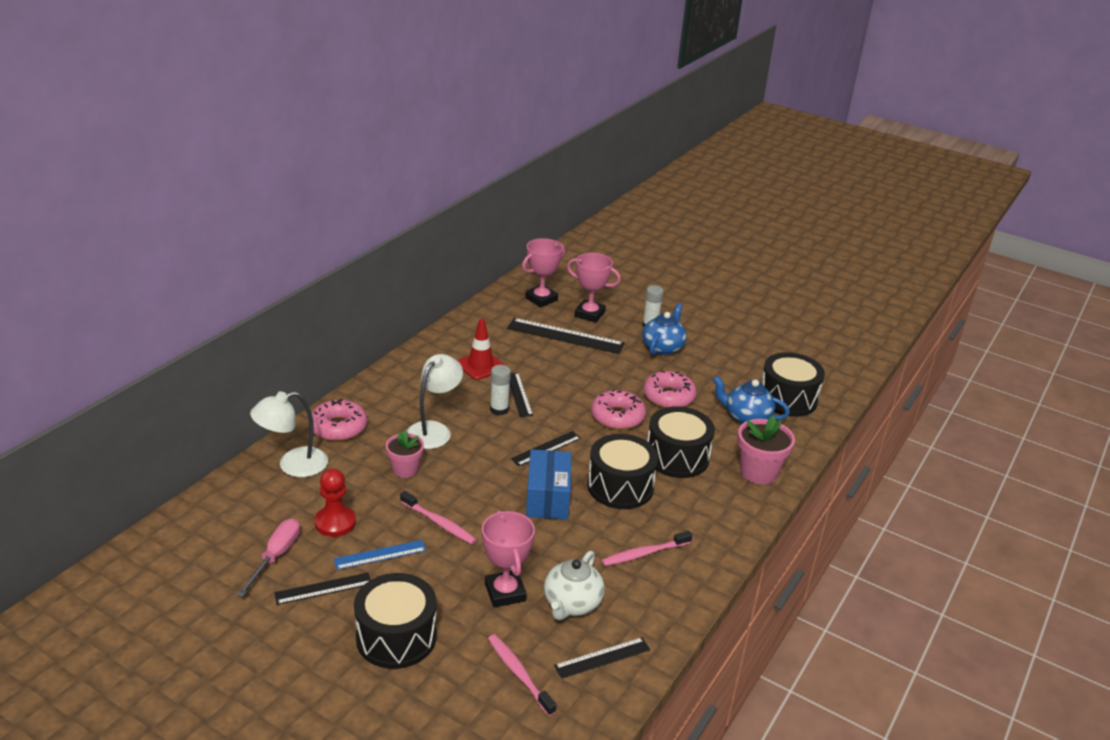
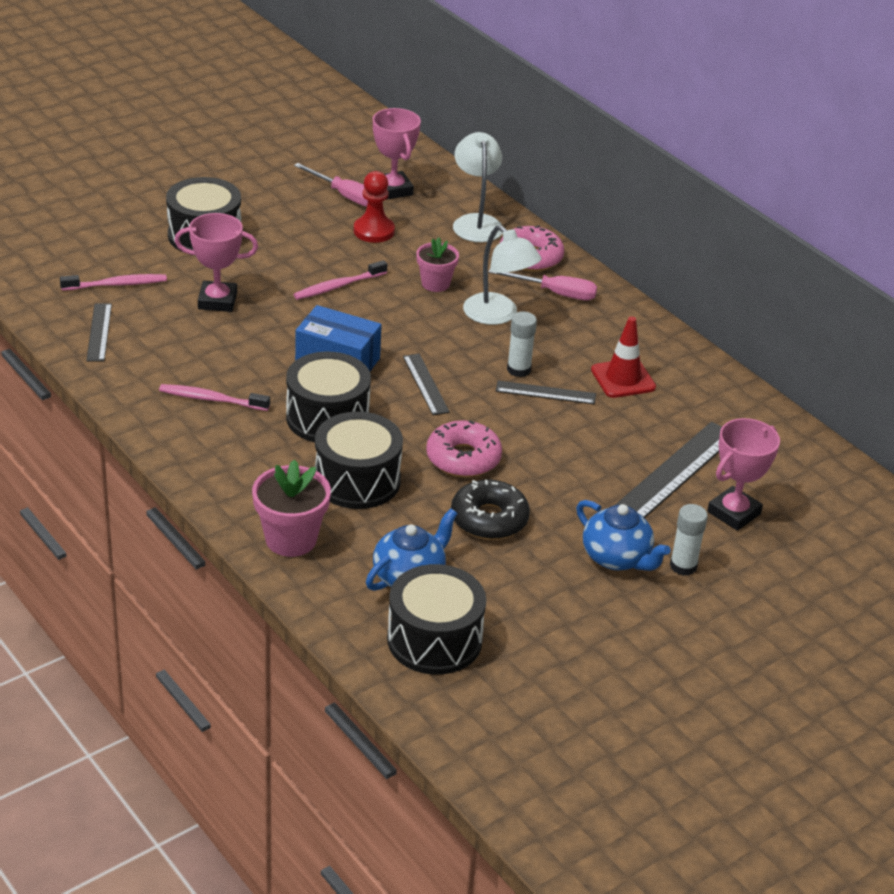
camera: 110 degrees right, 5 degrees up
black ruler [274,573,371,605] -> none
blue ruler [334,540,426,570] -> none
pink trophy [522,238,565,307] -> pink trophy moved to [373,108,421,200]
white teapot [544,551,604,620] -> none
pink toothbrush [601,531,692,566] -> pink toothbrush turned 75 degrees counterclockwise [159,384,270,411]
pink donut [643,370,697,408] -> black donut [451,480,530,540]
none -> pink screwdriver [488,270,597,300]

